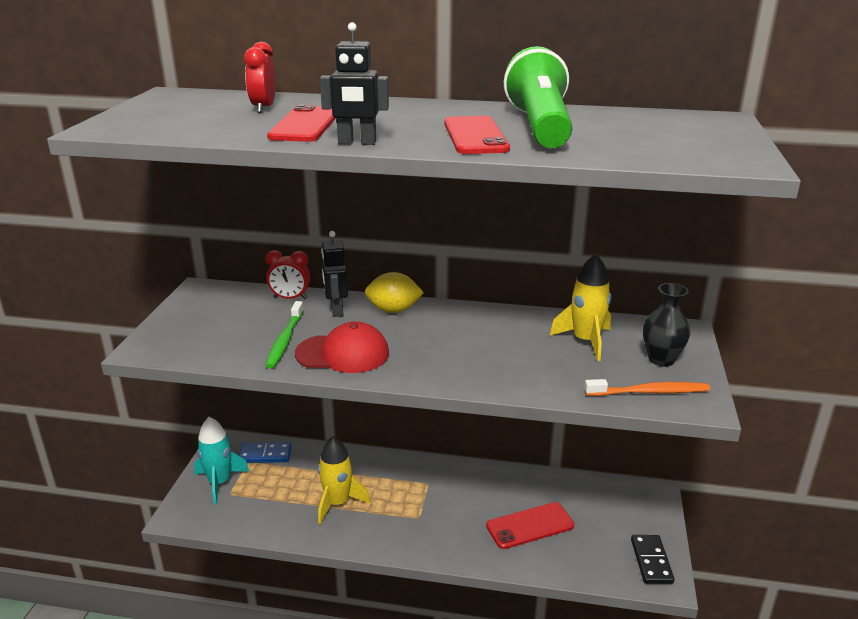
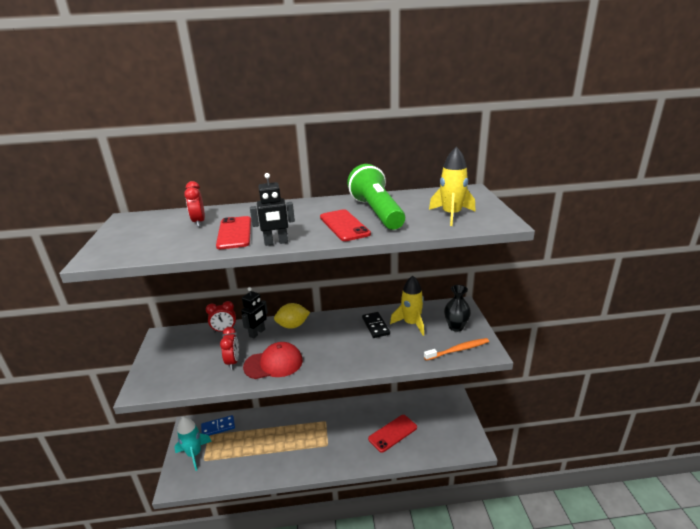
camera: 15 degrees left, 0 degrees up
green toothbrush [265,301,304,369] -> red clock [220,327,239,369]
yellow rocket [318,436,370,524] -> yellow rocket moved to [429,146,475,226]
black robot [321,231,348,317] -> black robot turned 120 degrees counterclockwise [241,287,268,339]
black domino [631,535,674,584] -> black domino moved to [362,312,390,338]

